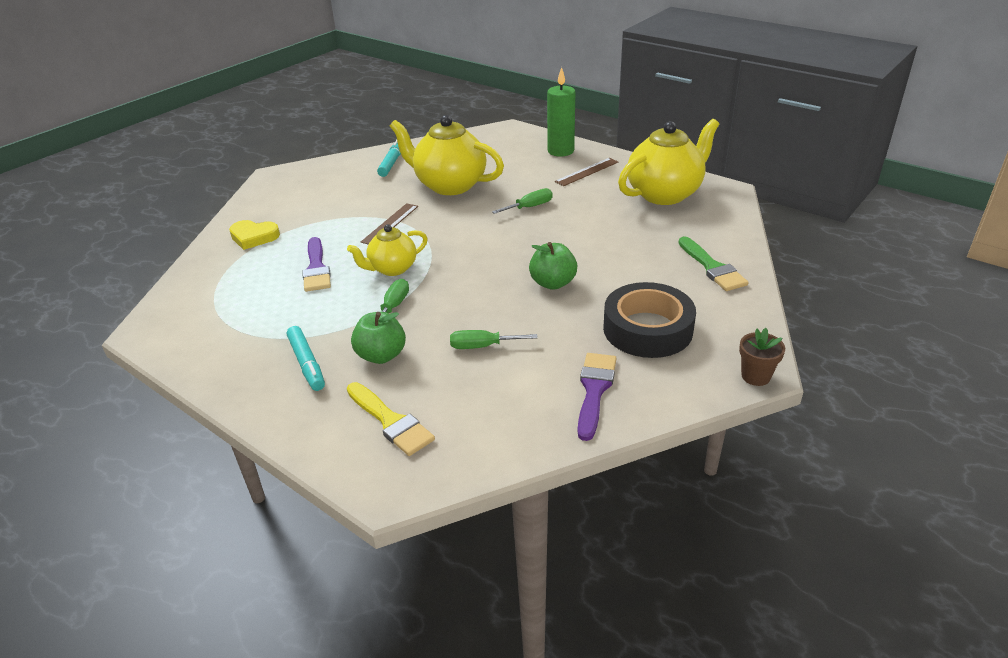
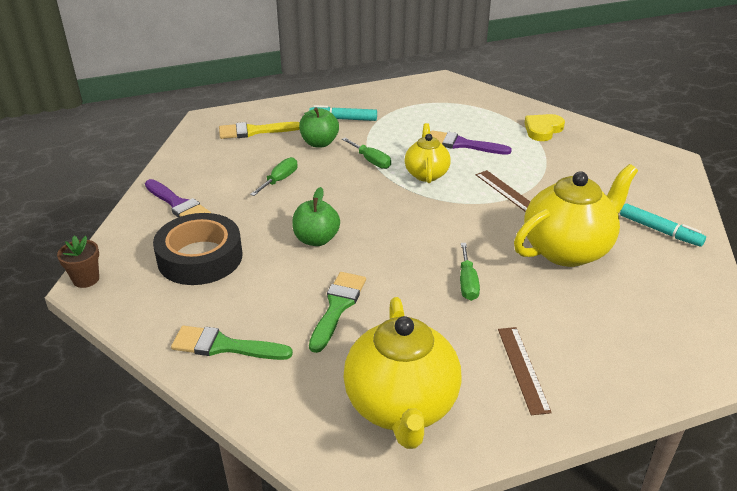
camera: 120 degrees right, 0 degrees up
green candle [547,67,575,157] -> none
none -> green brush [309,272,366,353]

